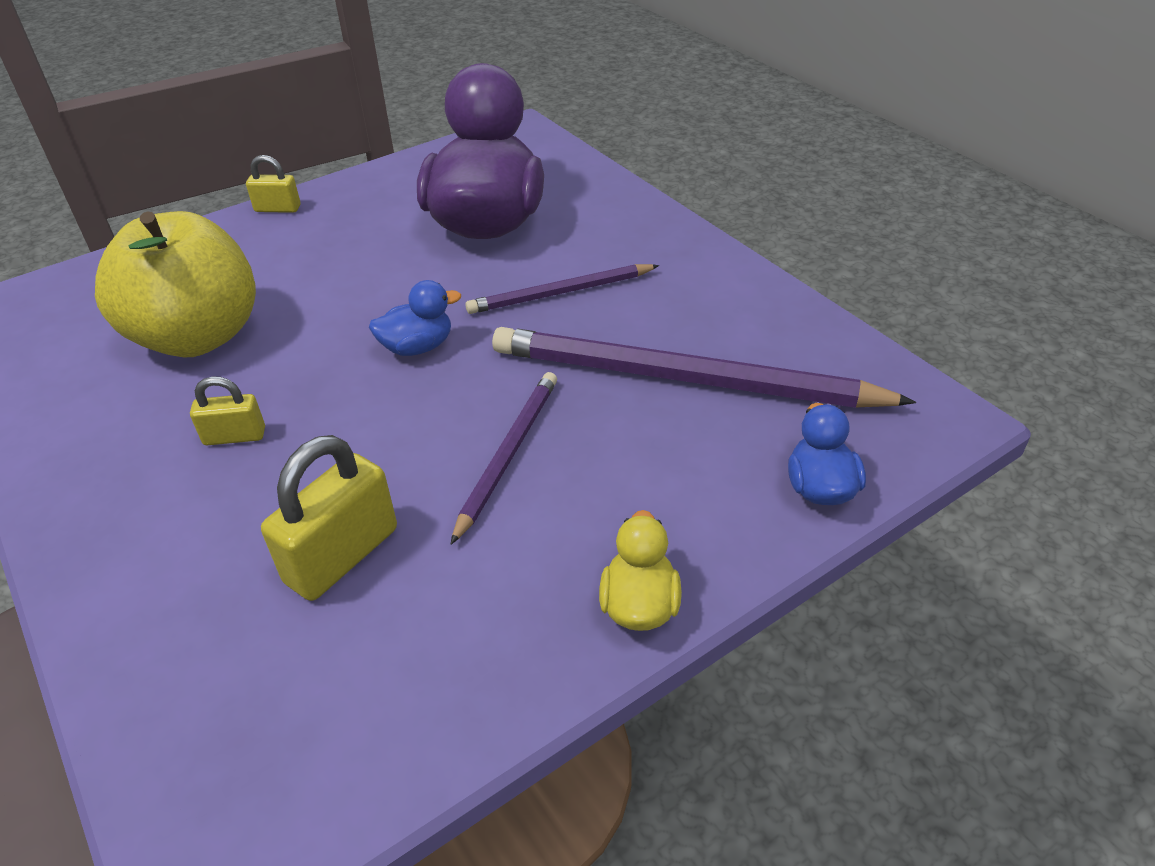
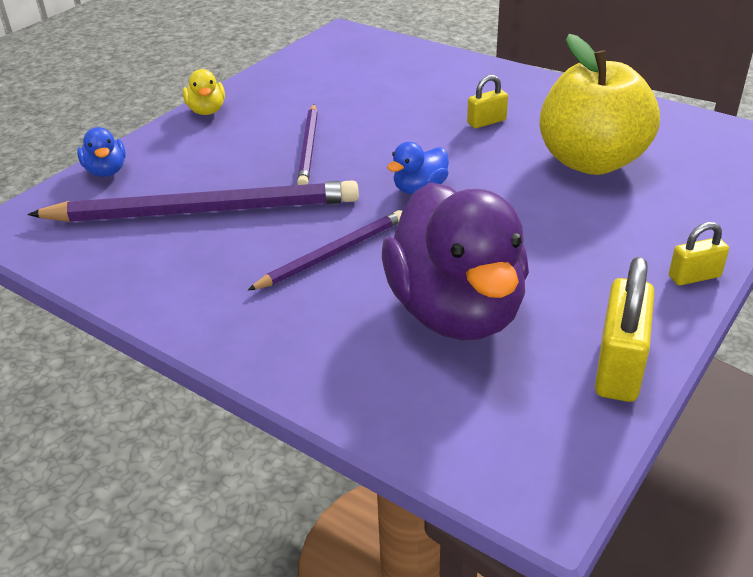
camera: 160 degrees right, 5 degrees down
yellow padlock [261,435,397,601] -> yellow padlock moved to [595,257,655,402]

